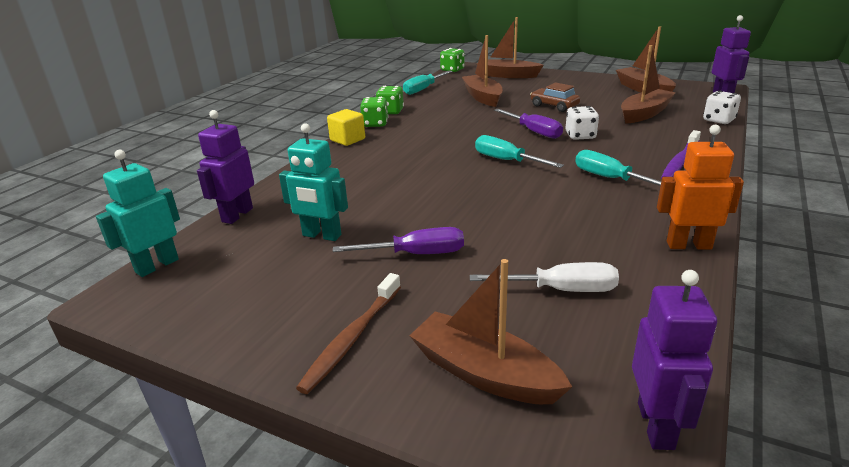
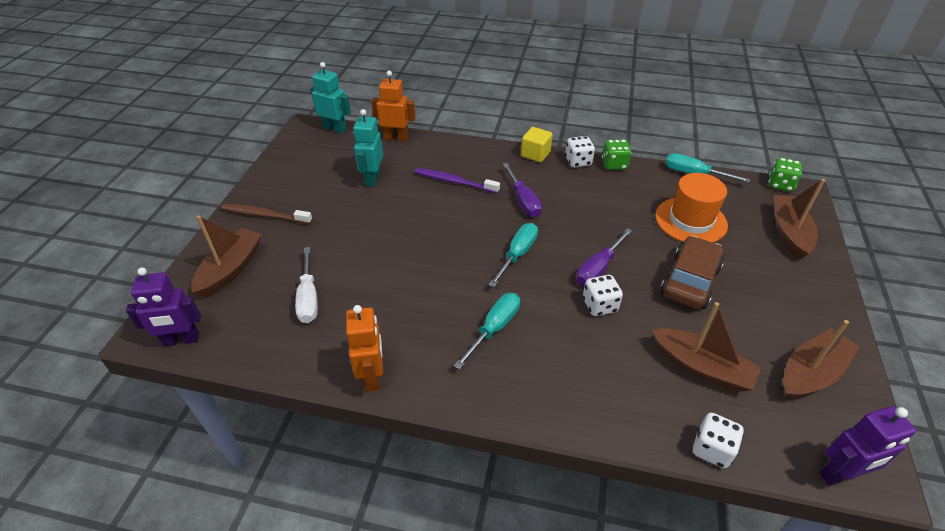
camera: 75 degrees right, 15 degrees up
purple robot [197,110,254,224] -> orange robot [371,71,415,141]
purple screwdriver [333,227,464,254] -> purple screwdriver moved to [503,163,542,217]
green dice [360,97,389,127] -> white dice [565,136,595,168]
brown boat [462,35,503,107] -> orange hat [655,173,728,243]
brown car [530,82,580,112] -> brown car [660,236,724,309], size x1.51
purple toothbrush [661,130,701,179] -> purple toothbrush moved to [415,168,500,193]

